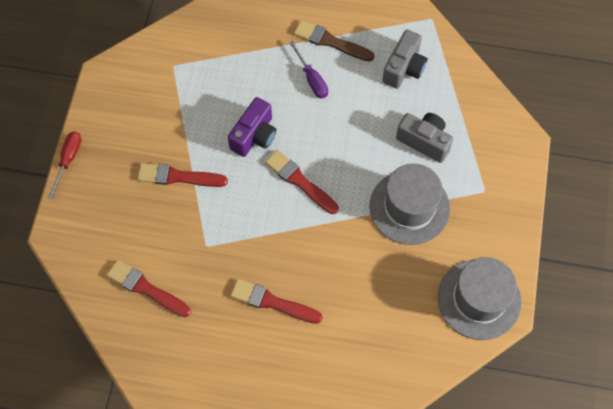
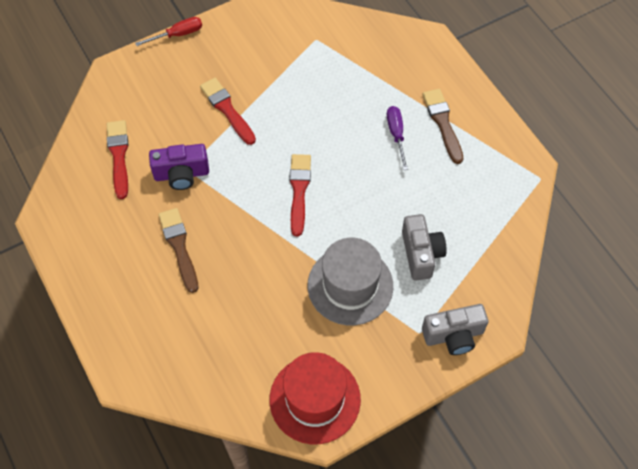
camera: 50 degrees right, 5 degrees down
purple camera [228,97,276,157] -> purple camera moved to [149,144,209,190]
red brush [230,279,322,324] -> brown brush [158,208,198,293]
purple screwdriver [289,41,328,99] -> purple screwdriver turned 150 degrees clockwise [387,106,408,170]
grey camera [382,30,428,89] -> grey camera moved to [422,304,488,355]
grey hat [438,257,521,340] -> red hat [269,352,361,444]

